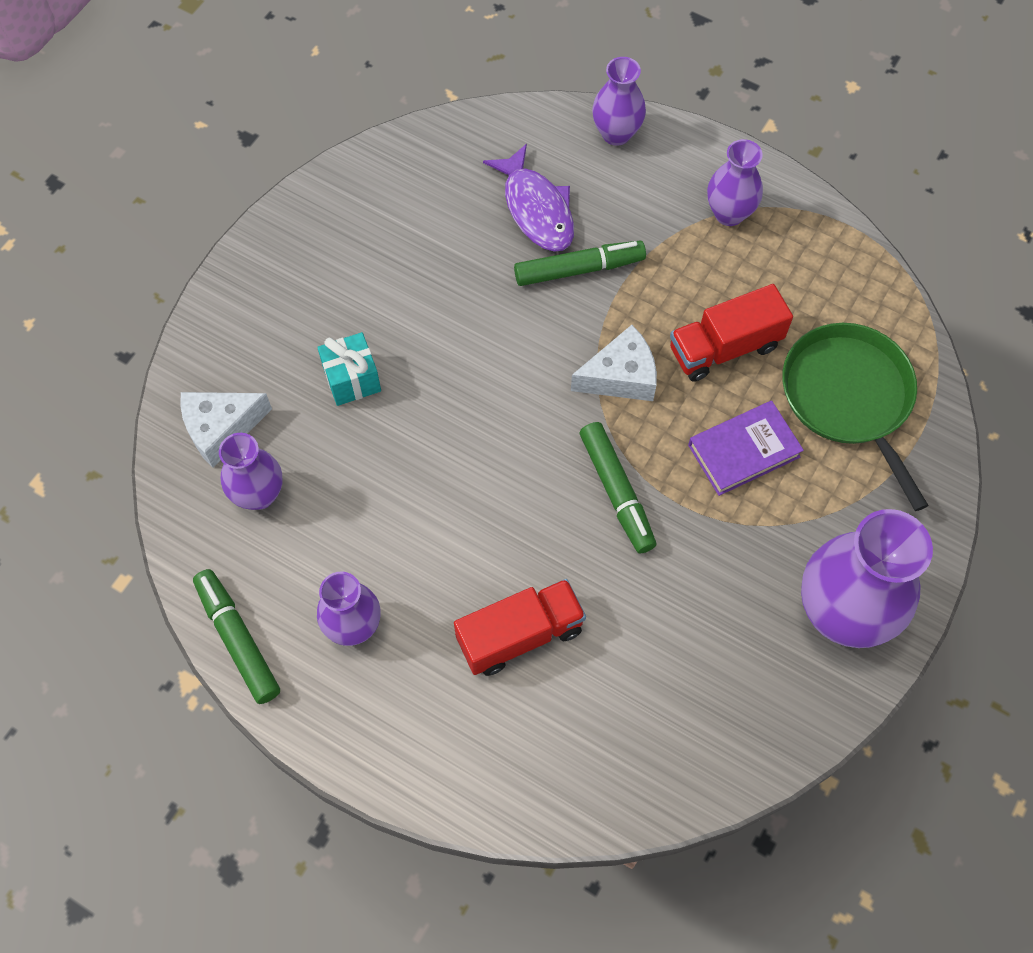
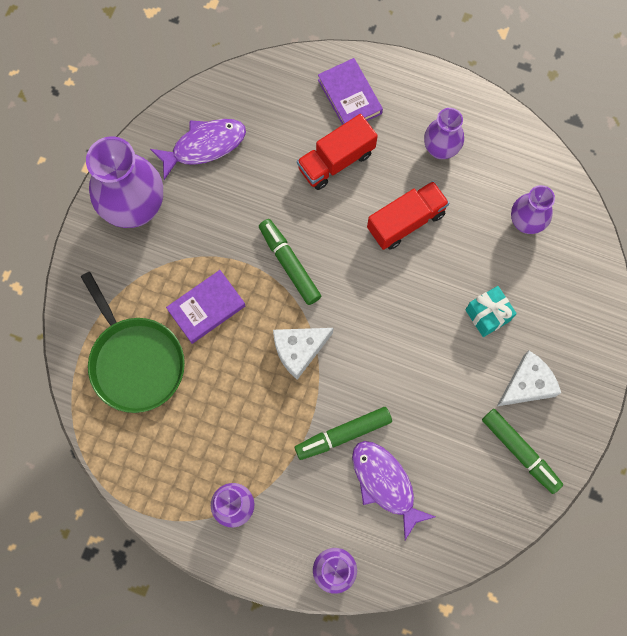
camera: 170 degrees right, 10 degrees up
white cheese [180,392,272,467] -> white cheese moved to [497,351,561,406]
green marker [193,569,280,704] -> green marker moved to [482,409,563,494]
red truck [670,284,793,382] -> red truck moved to [367,181,449,250]
none -> purple fish [150,119,246,180]
none -> purple book [318,58,383,125]

